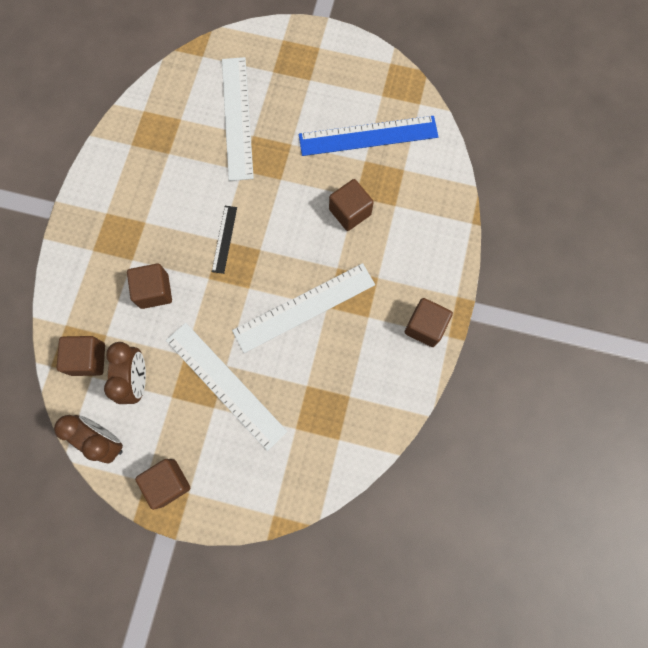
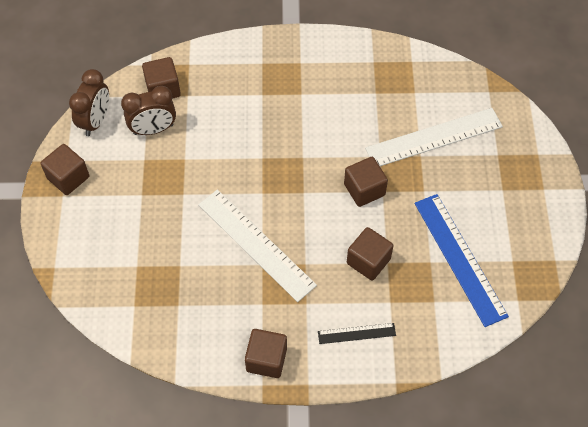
camera: 75 degrees right, 15 degrees down
brown cube [127,264,172,309] -> brown cube moved to [344,157,388,207]
white ruler [166,323,288,451] -> none
black ruler [212,206,237,274] -> black ruler moved to [318,323,396,344]

